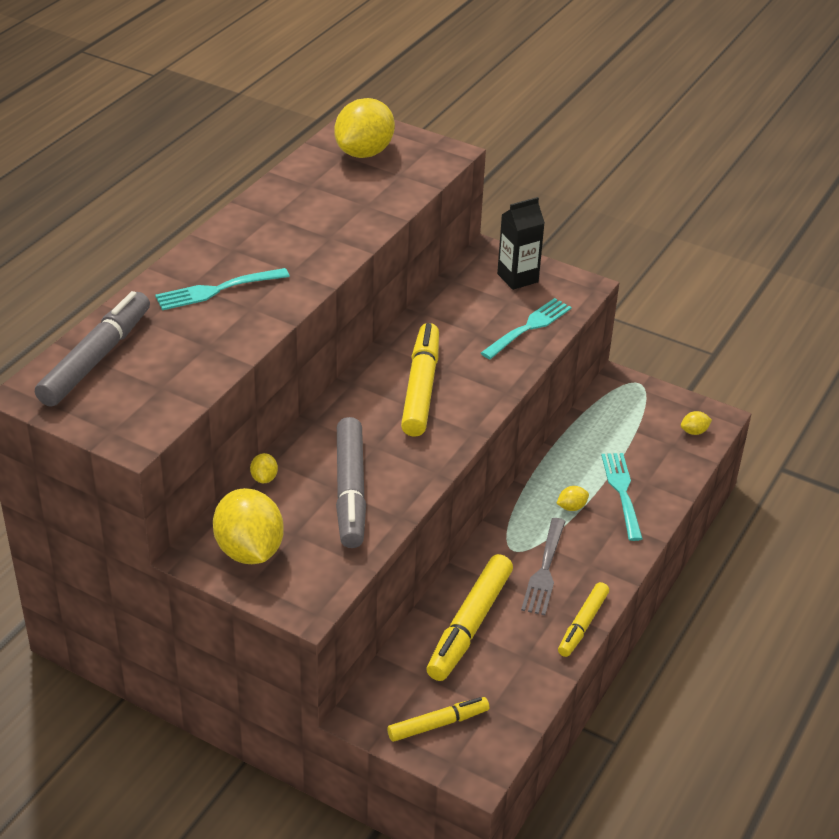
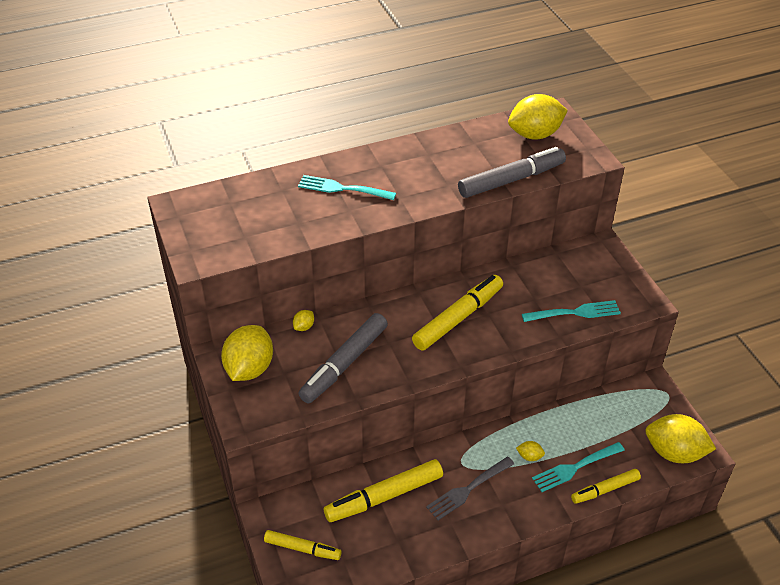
camera: 40 degrees right, 5 degrees up
grey marker [35,291,150,407] -> grey marker moved to [458,147,566,198]
black carton [497,197,545,290] -> none
yellow marker [558,582,609,657] -> yellow marker moved to [571,469,641,504]
turquoise fork [601,453,643,541] -> turquoise fork turned 150 degrees counterclockwise [532,442,625,492]
yellow lemon [681,411,712,435] -> yellow lemon [645,414,716,463], size x2.38

